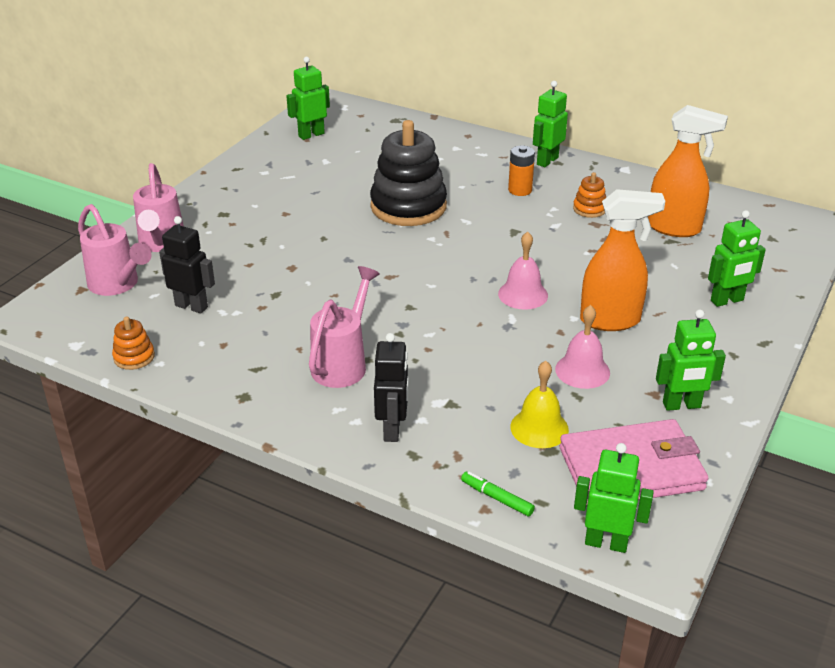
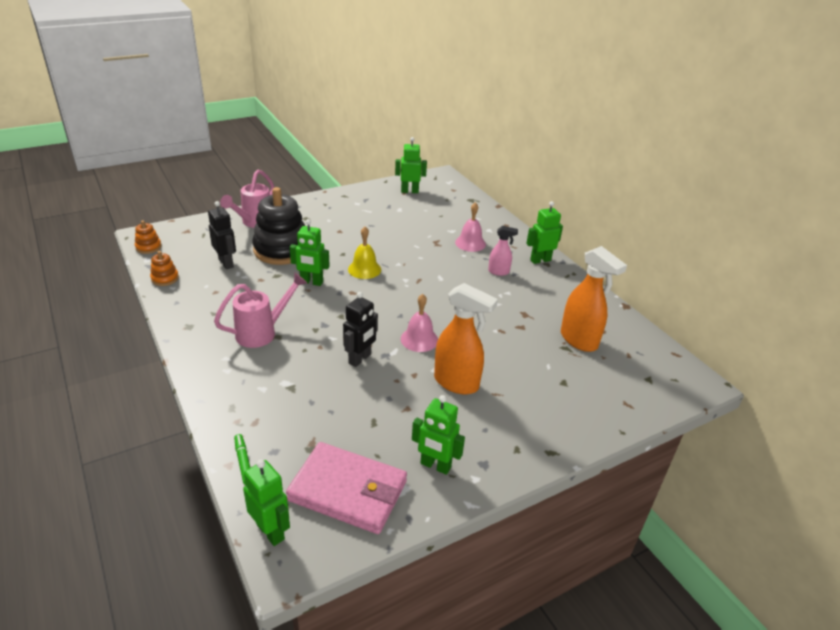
camera: 30 degrees right, 0 degrees up
pink watering can [78,204,152,296] -> none
black stacking toy [370,120,447,226] -> black stacking toy moved to [252,187,305,265]
black robot [374,333,409,442] -> black robot moved to [343,292,378,367]
orange battery [508,146,535,196] -> pink spray bottle [488,226,518,276]
yellow bell [510,361,569,448] -> yellow bell moved to [348,226,381,279]
pink bell [555,305,610,389] -> pink bell moved to [455,202,486,252]
orange stacking toy [573,172,606,218] -> orange stacking toy moved to [135,221,162,254]
green robot [708,210,766,307] -> green robot moved to [290,219,330,286]

